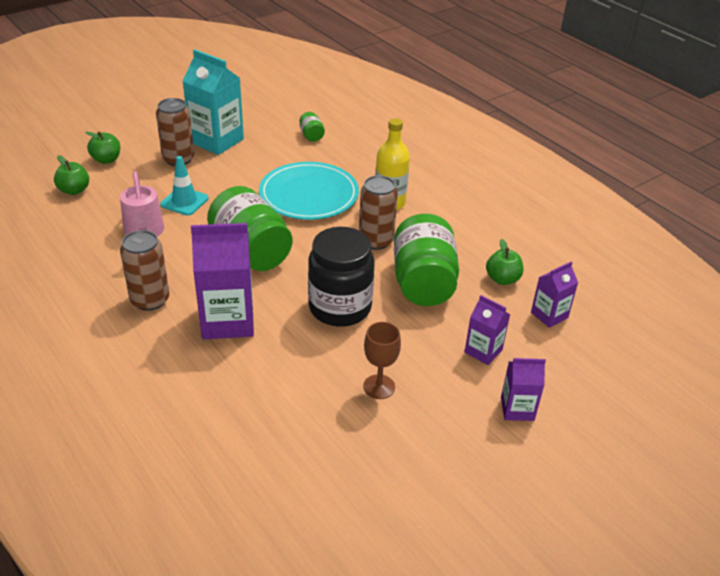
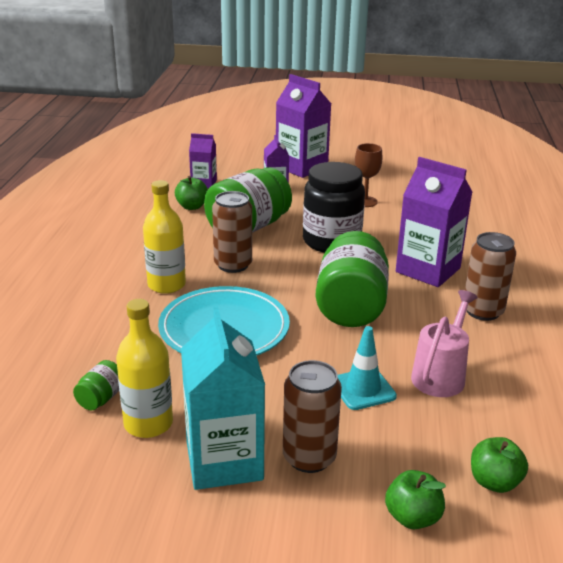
camera: 135 degrees left, 10 degrees down
purple carton [501,358,546,421] -> purple carton [276,74,331,178], size x1.83
none -> yellow bottle [116,299,173,438]

